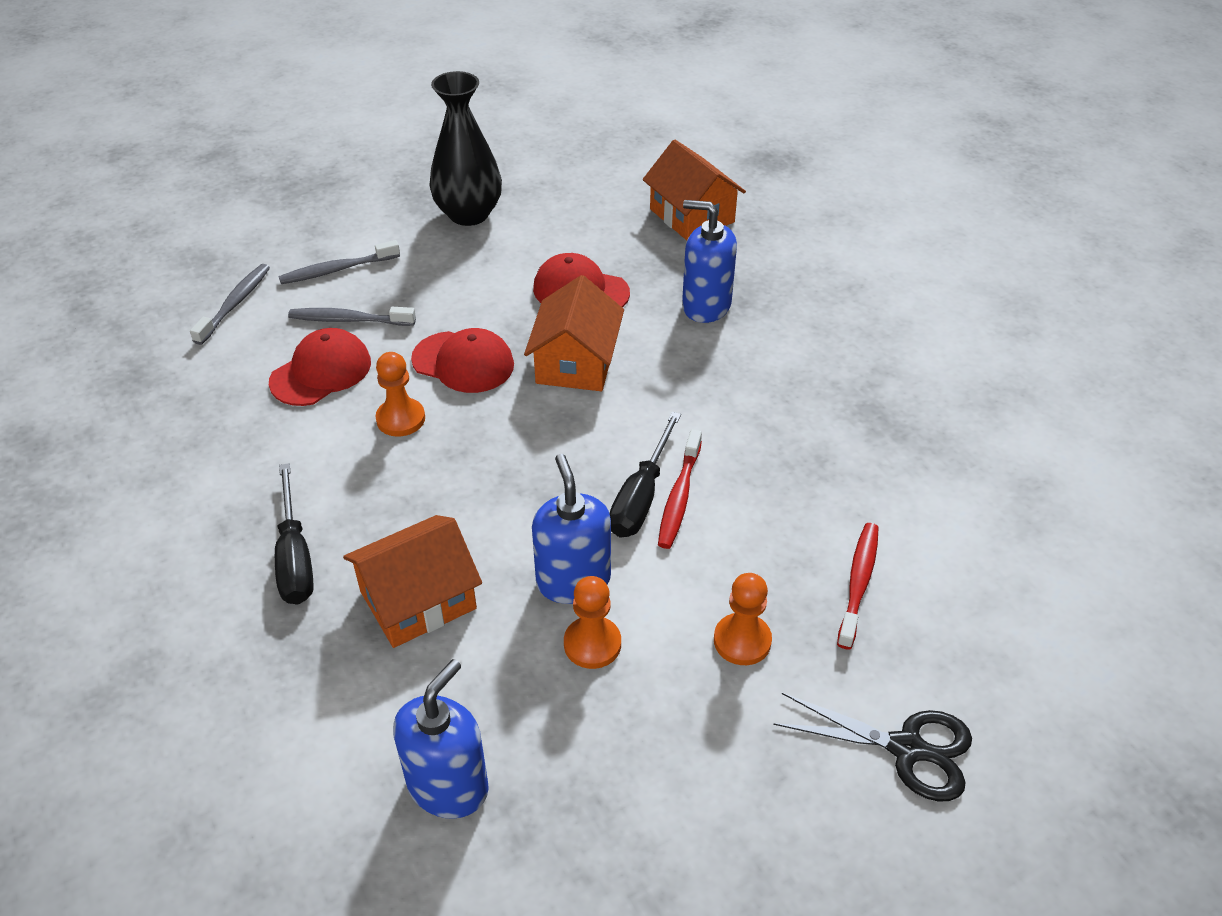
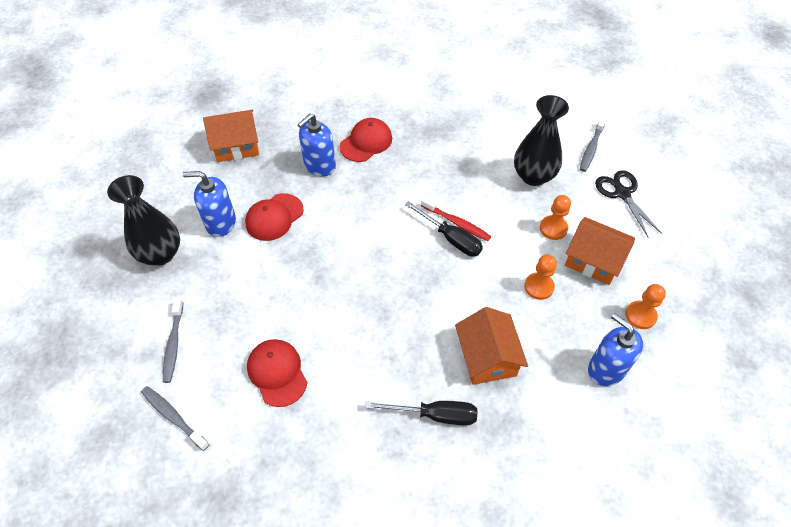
camera: 70 degrees left, 10 degrees up
grey toothbrush [288,307,416,326] -> grey toothbrush moved to [580,116,607,172]
orange pawn [375,352,425,437] -> orange pawn moved to [625,284,666,329]
red cap [411,328,514,393] -> red cap moved to [340,118,392,162]
orange house [524,275,624,391] -> orange house moved to [565,217,635,285]
blue soap dispenser [532,454,611,604] -> blue soap dispenser moved to [183,171,236,237]
black scissors [773,693,972,802] -> black scissors turned 60 degrees counterclockwise [595,170,662,238]
red toothbrush [837,523,879,649] -> black vase [514,95,569,186]

